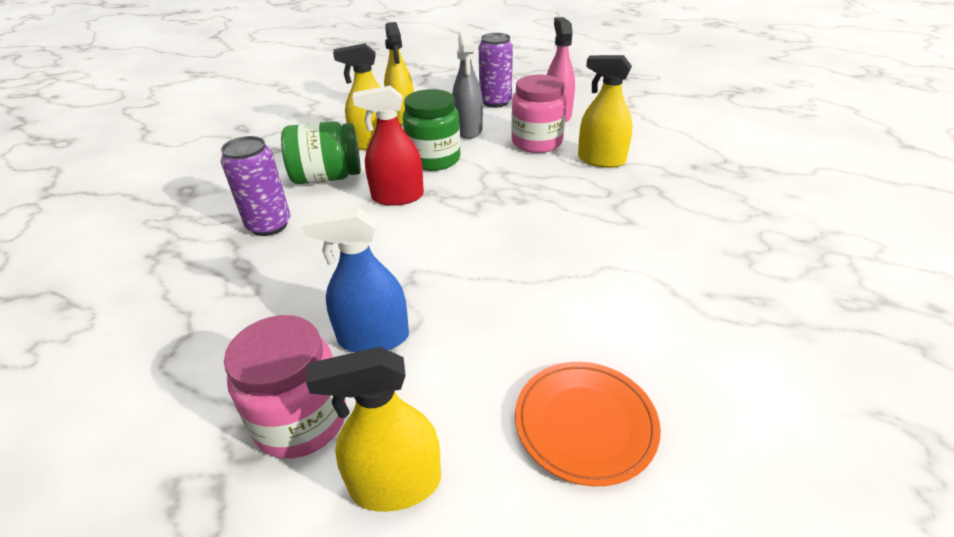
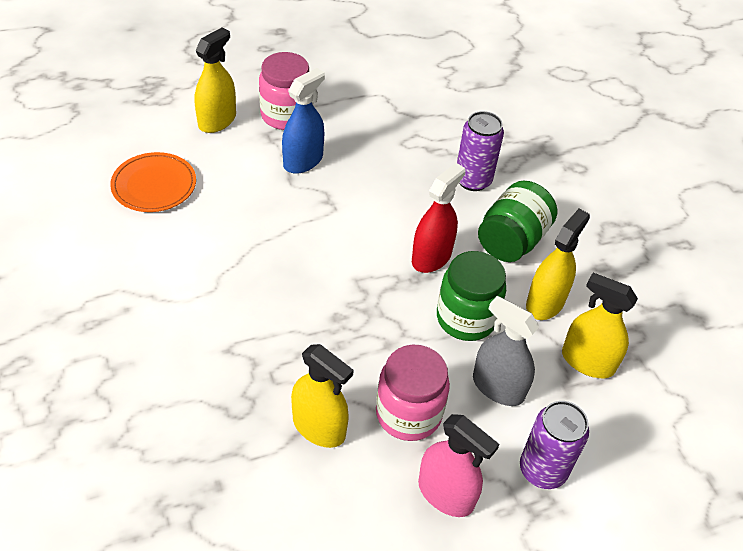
camera: 130 degrees right, 10 degrees up
yellow spray bottle [578,55,632,168] -> yellow spray bottle turned 60 degrees clockwise [291,344,354,448]

